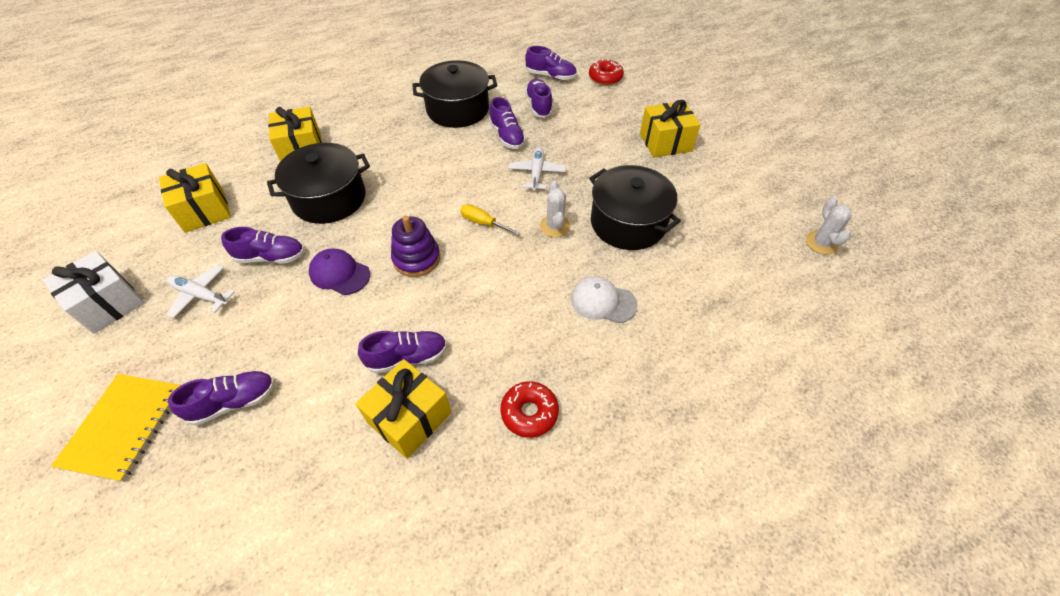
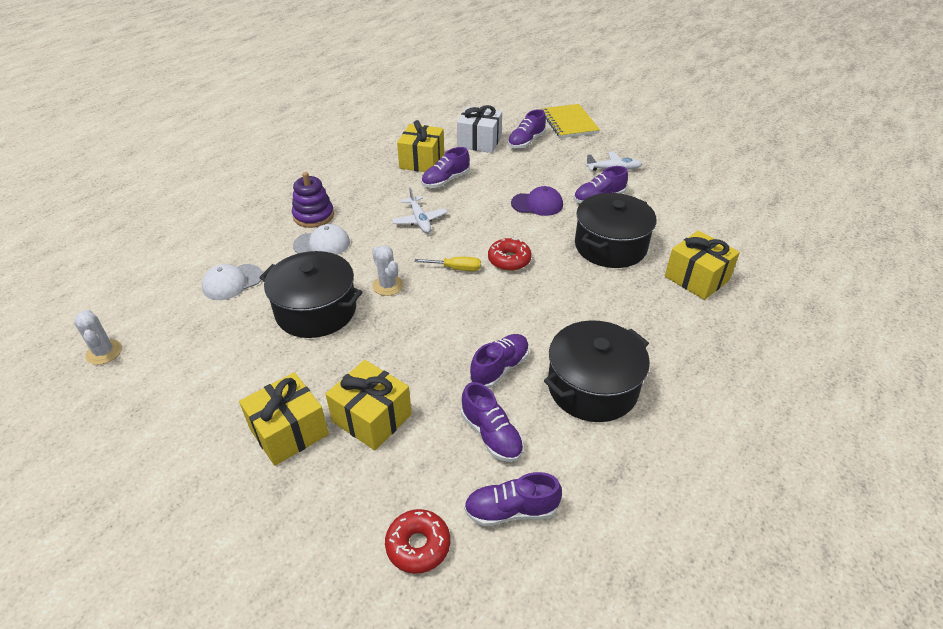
camera: 155 degrees right, 10 degrees down
white gift [42,251,144,334] -> white gift moved to [457,105,502,153]
yellow gift [159,163,231,233] -> yellow gift moved to [325,360,412,450]
purple stacking toy [391,216,440,277] -> purple stacking toy moved to [292,172,334,228]
purple shoe [489,97,526,149] -> purple shoe turned 90 degrees clockwise [470,334,529,388]
red donut [500,381,559,438] -> red donut moved to [488,238,532,271]
white plane [508,147,566,191] -> white plane moved to [392,187,448,233]
none -> white cap [202,264,263,300]

